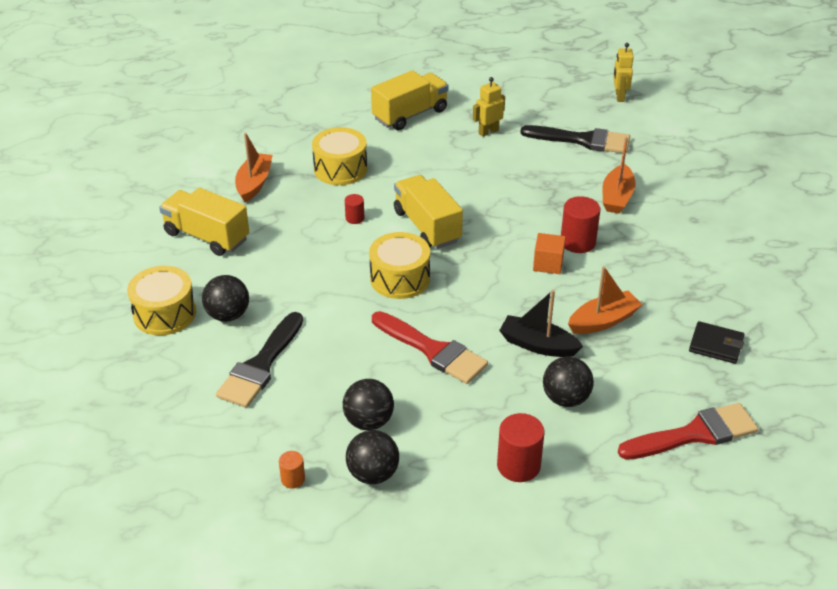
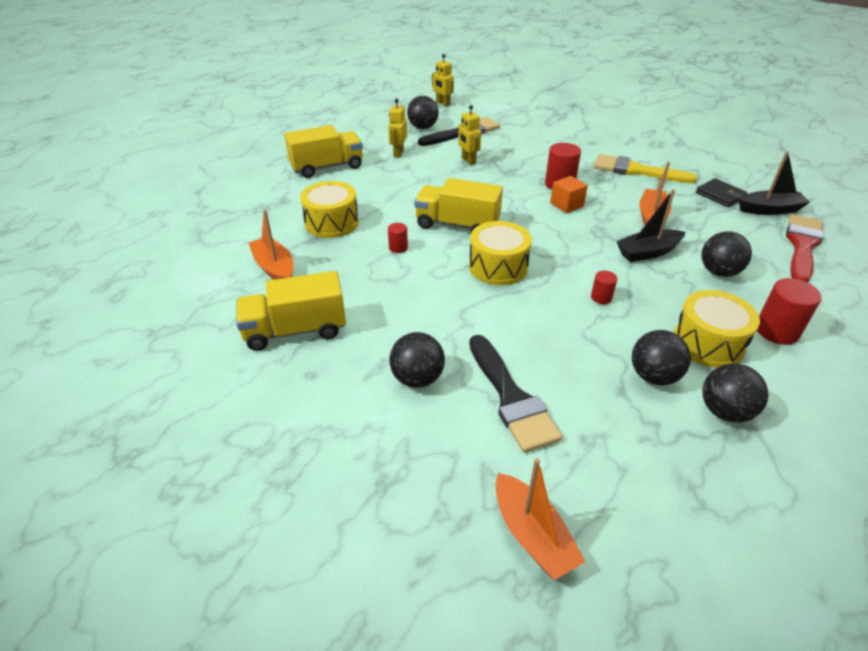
camera: 45 degrees left, 0 degrees up
yellow drum [127,266,196,335] -> yellow drum moved to [673,290,760,368]
orange cylinder [279,451,305,488] -> none
yellow truck [371,70,448,130] -> yellow truck turned 60 degrees clockwise [284,125,363,178]
red brush [372,311,488,384] -> red cylinder [591,271,617,304]
orange boat [603,137,636,214] -> orange boat moved to [496,458,586,580]
black wallet [689,321,744,364] -> black wallet turned 75 degrees clockwise [696,178,747,207]
none -> black ball [407,96,439,129]
none -> yellow robot [458,105,481,165]
none -> yellow brush [593,154,697,183]
none -> black boat [739,151,810,215]

